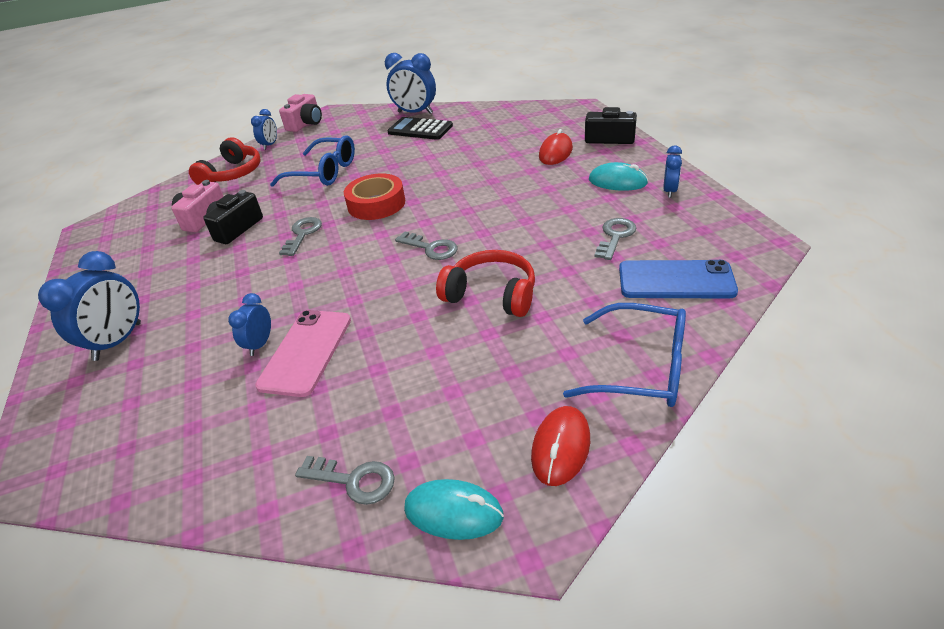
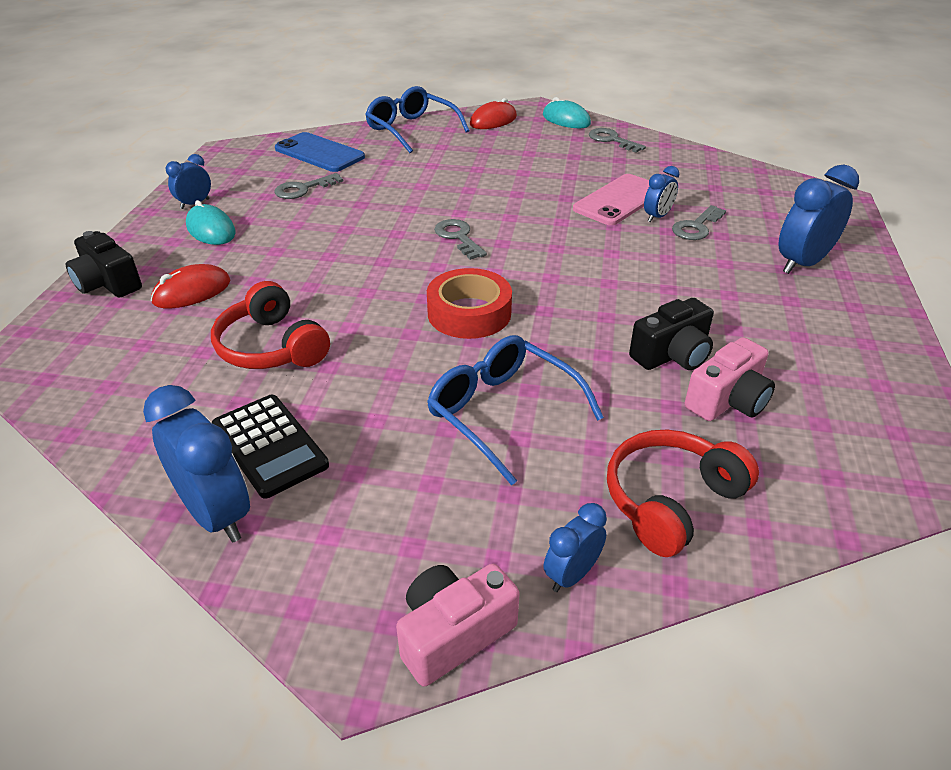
camera: 155 degrees left, 0 degrees up
grey key [279,217,322,256] -> grey key moved to [672,205,726,240]
red headphones [436,250,535,317] -> red headphones moved to [211,281,330,369]

